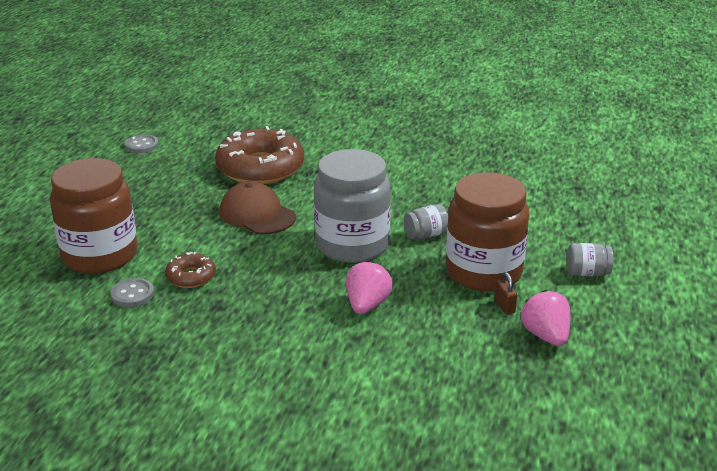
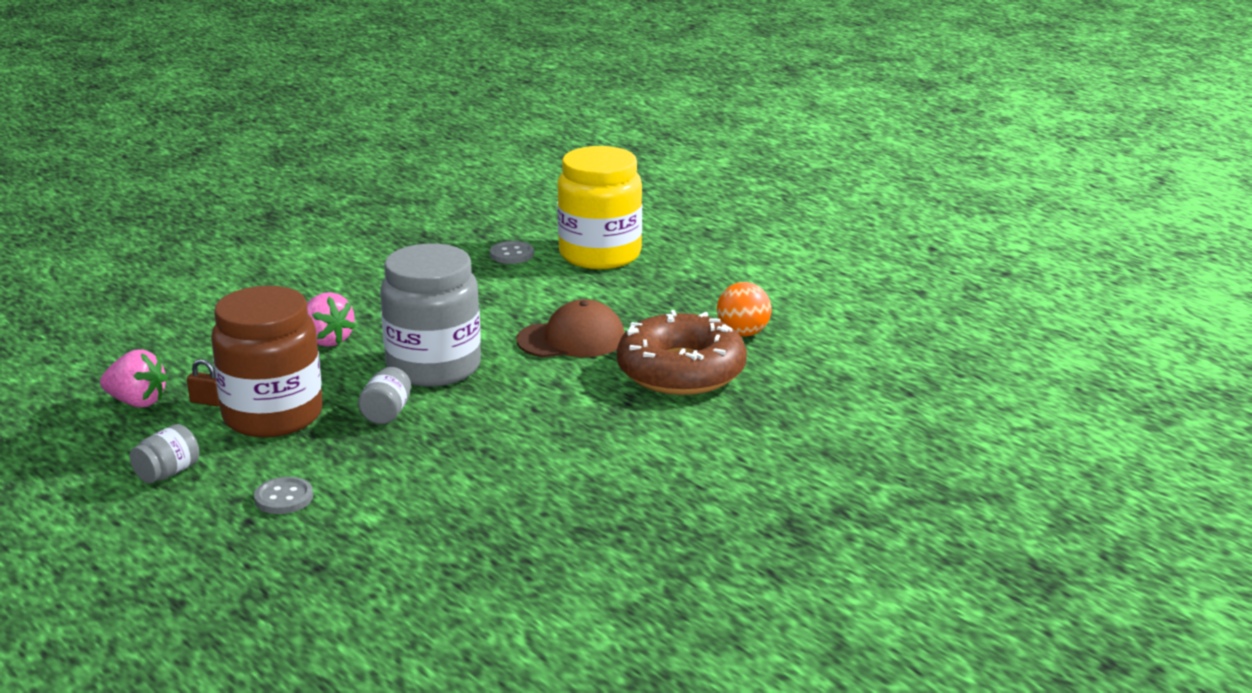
camera: 125 degrees right, 5 degrees down
brown jar [50,158,137,274] -> yellow jar [557,146,642,269]
grey button [125,134,159,153] -> grey button moved to [254,477,313,514]
brown donut [165,252,216,288] -> none
none -> orange ball [717,282,771,337]

